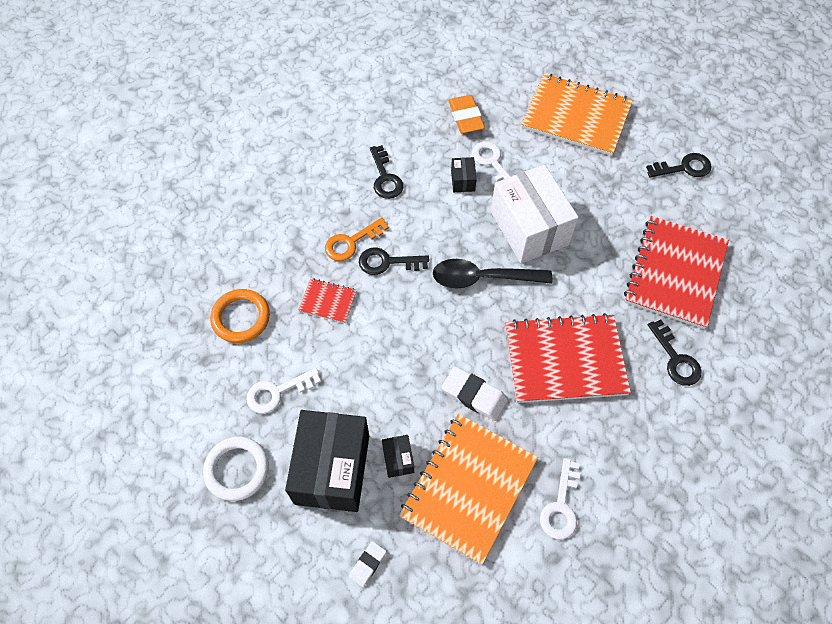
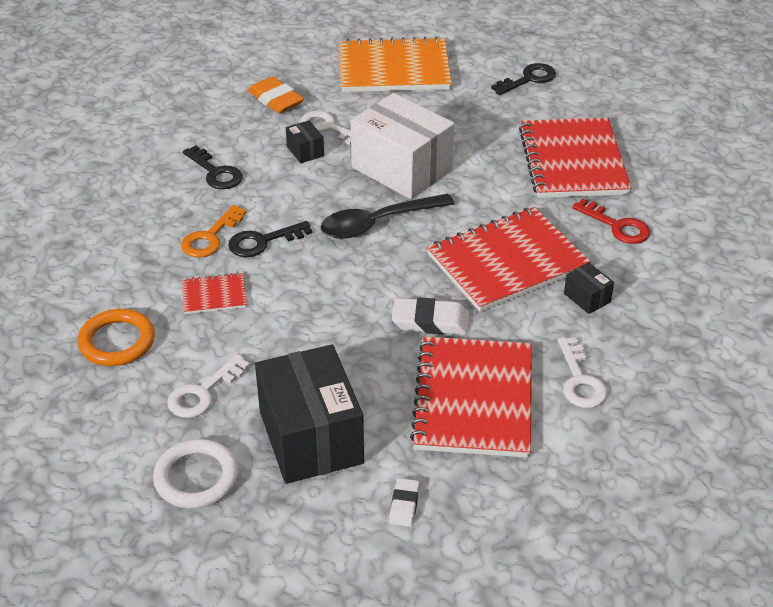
camera: 25 degrees left, 20 degrees down
black box [382,435,414,478] -> black box moved to [564,262,614,314]
orange notebook [399,414,538,565] -> red notebook [410,337,532,458]
black key [648,320,702,386] -> red key [572,199,650,244]

